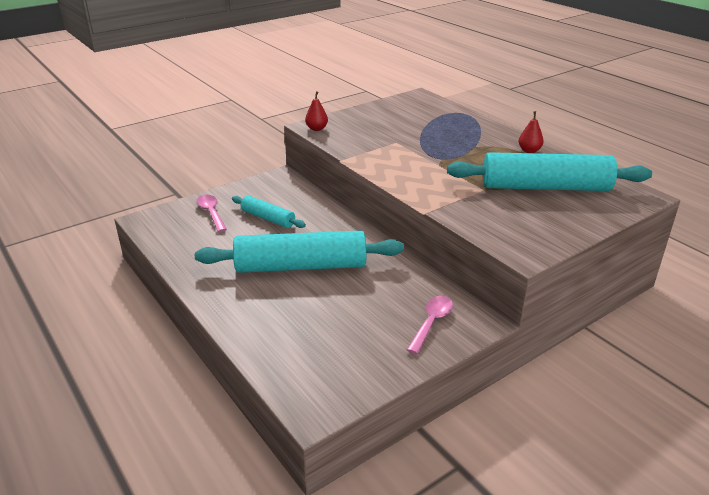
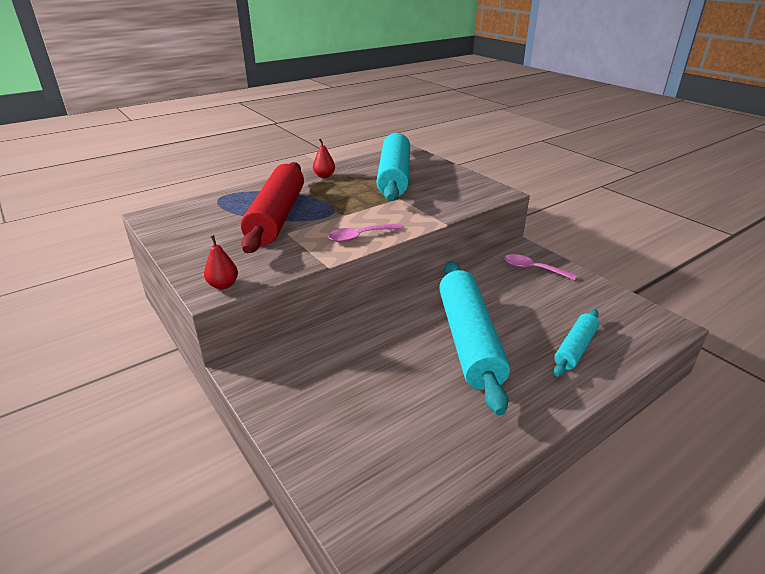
camera: 90 degrees left, 0 degrees up
pink spoon [196,195,227,232] -> pink spoon moved to [328,223,403,242]
turquoise rolling pin [232,196,306,228] -> turquoise rolling pin moved to [554,309,599,377]
none -> red rolling pin [241,162,304,253]

